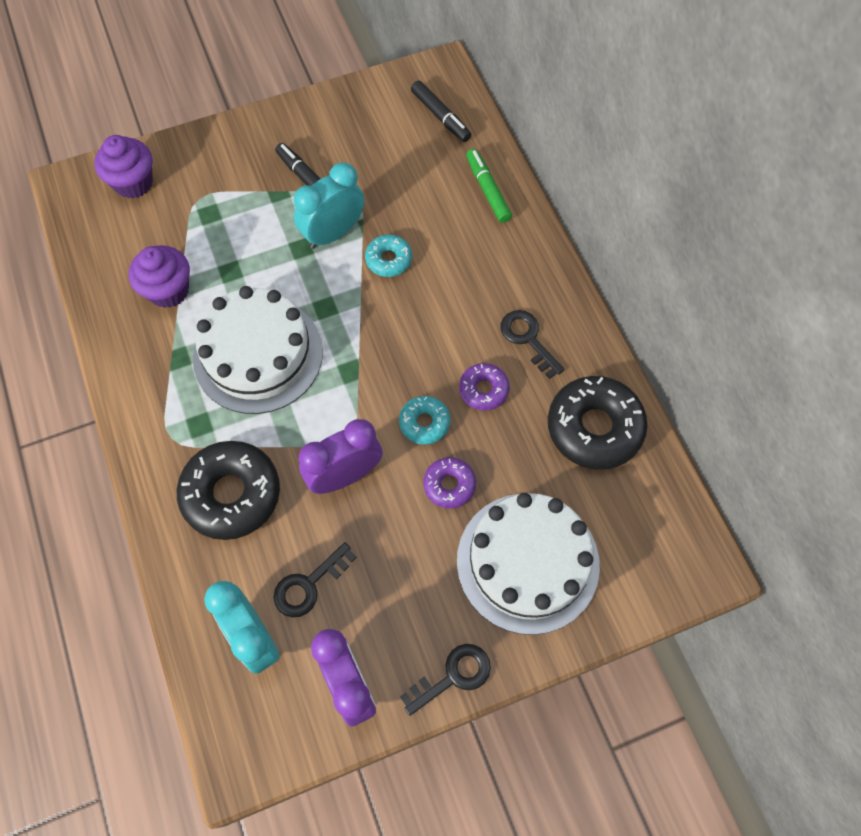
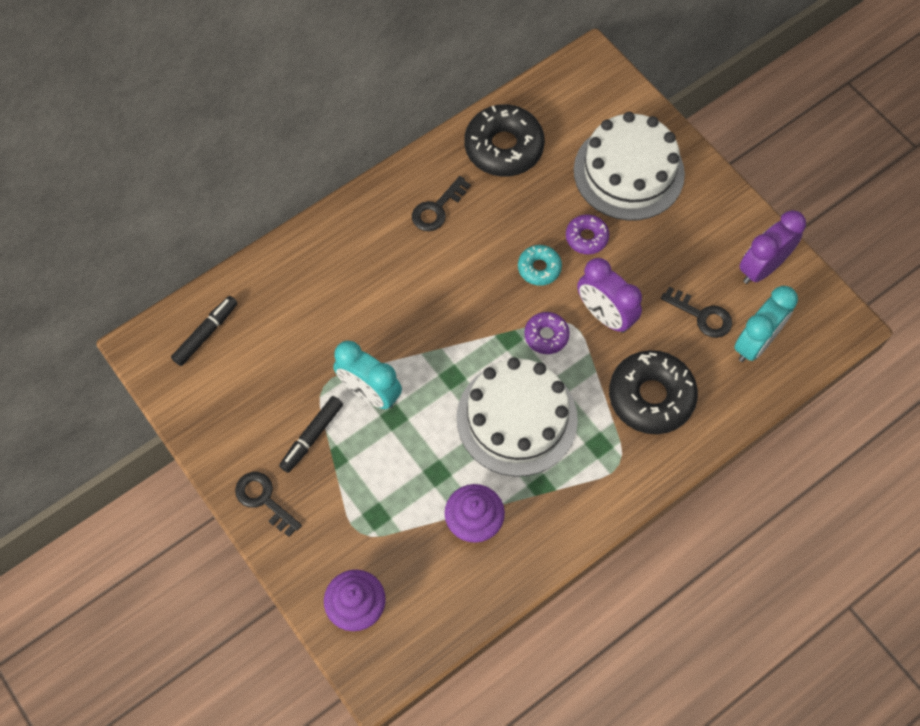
camera: 105 degrees left, 0 degrees up
turquoise donut [365,234,412,277] -> none
black key [400,644,491,716] -> black key moved to [235,472,302,537]
purple donut [459,363,510,411] -> purple donut moved to [524,312,570,354]
green marker [466,149,512,223] -> none

